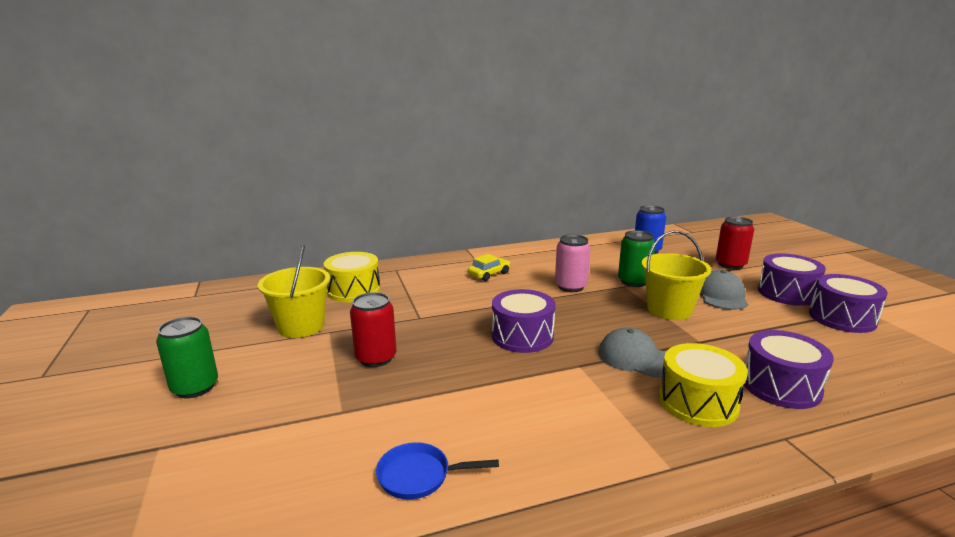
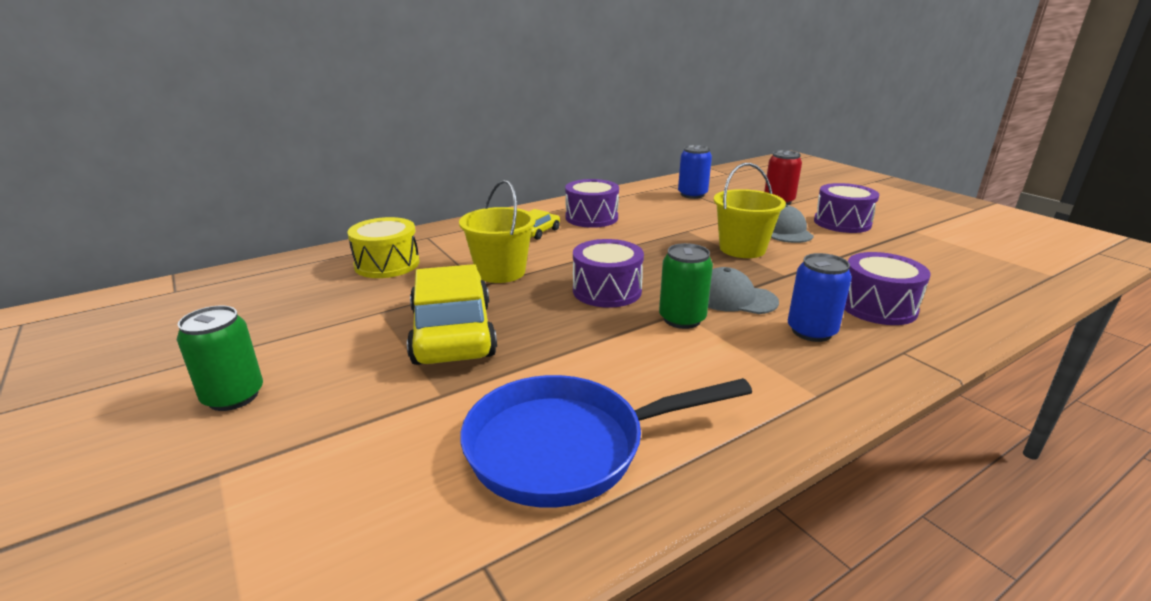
camera: 15 degrees left, 5 degrees up
yellow bucket [258,245,330,338] -> yellow bucket moved to [459,180,536,283]
red can [350,292,396,367] -> yellow car [407,264,497,365]
blue pan [376,442,499,500] -> blue pan [460,375,752,508], size x2.12
pink can [555,234,590,292] -> none
green can [618,230,655,287] -> green can moved to [659,243,713,329]
yellow drum [659,343,748,427] -> blue can [788,253,852,342]
purple drum [809,274,888,333] -> purple drum moved to [565,179,619,228]

